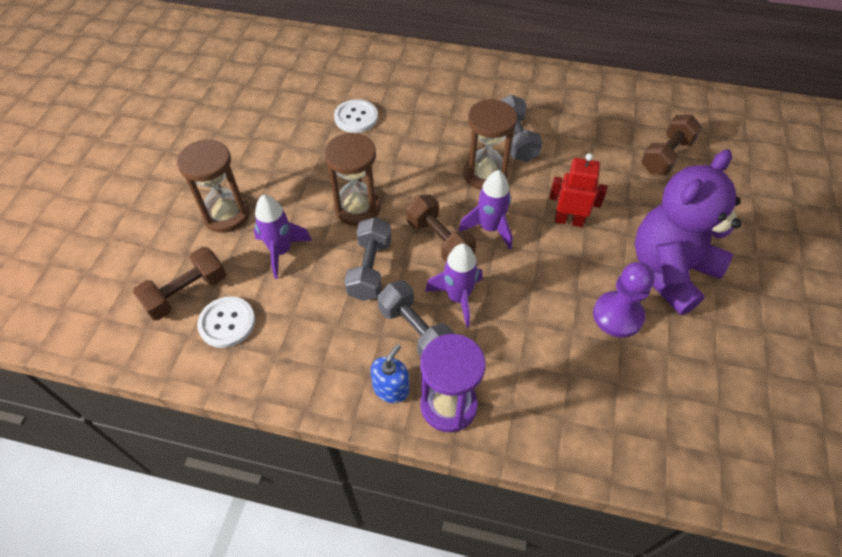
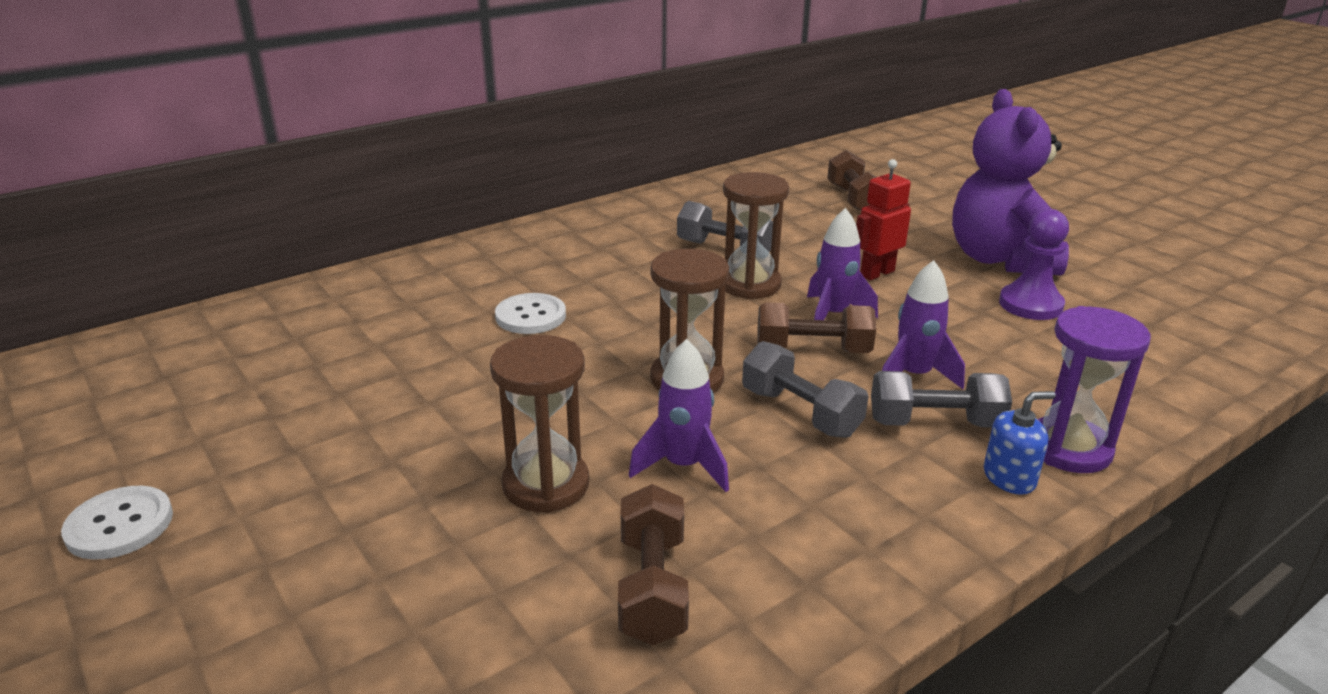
camera: 50 degrees left, 25 degrees down
white button [197,296,255,348] -> white button moved to [61,486,173,560]
blue soap dispenser [370,344,409,403] -> blue soap dispenser turned 90 degrees clockwise [984,391,1056,495]

